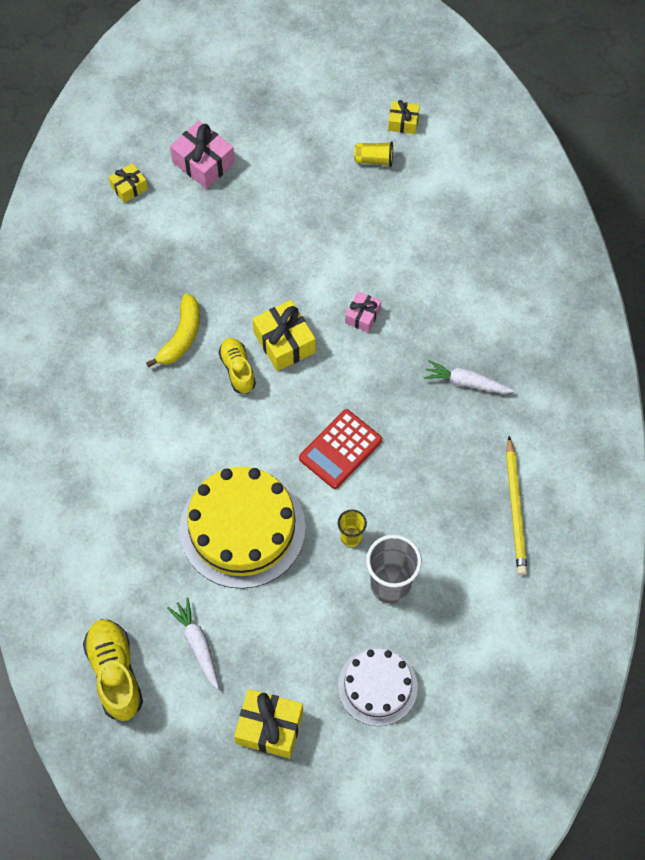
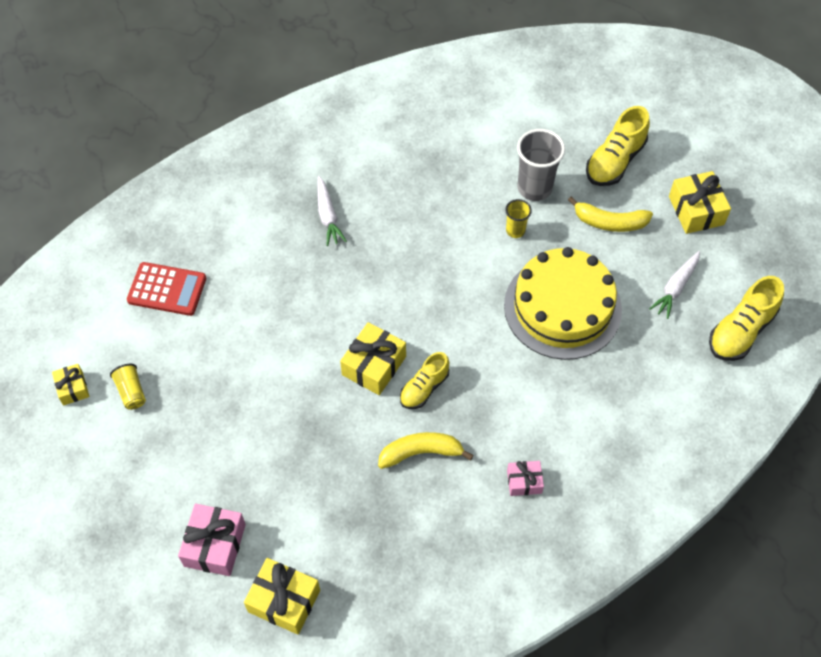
camera: 120 degrees left, 5 degrees down
yellow gift [109,163,148,203] -> yellow gift [244,558,320,635], size x1.69
red calculator [299,409,382,489] -> red calculator moved to [127,262,206,316]
white cake [338,647,418,726] -> yellow shoe [586,106,650,186]
pink gift [345,291,381,333] -> pink gift moved to [507,461,544,496]
yellow pencil [506,436,527,575] -> none
none -> yellow banana [568,197,653,232]

